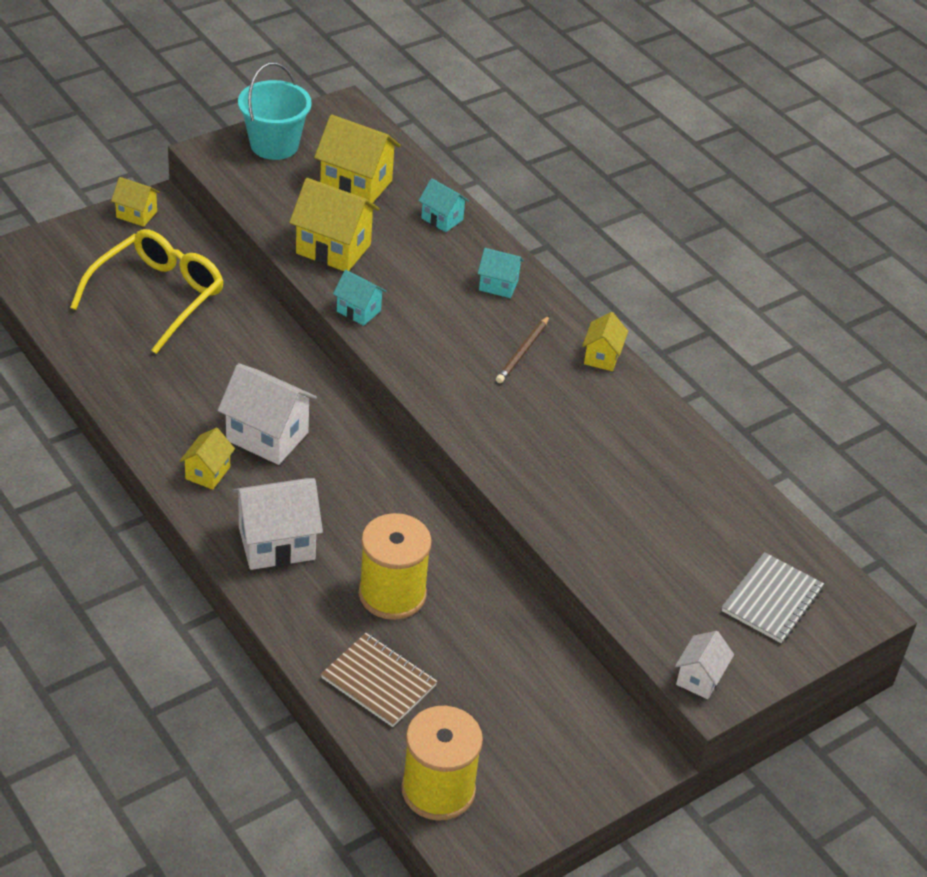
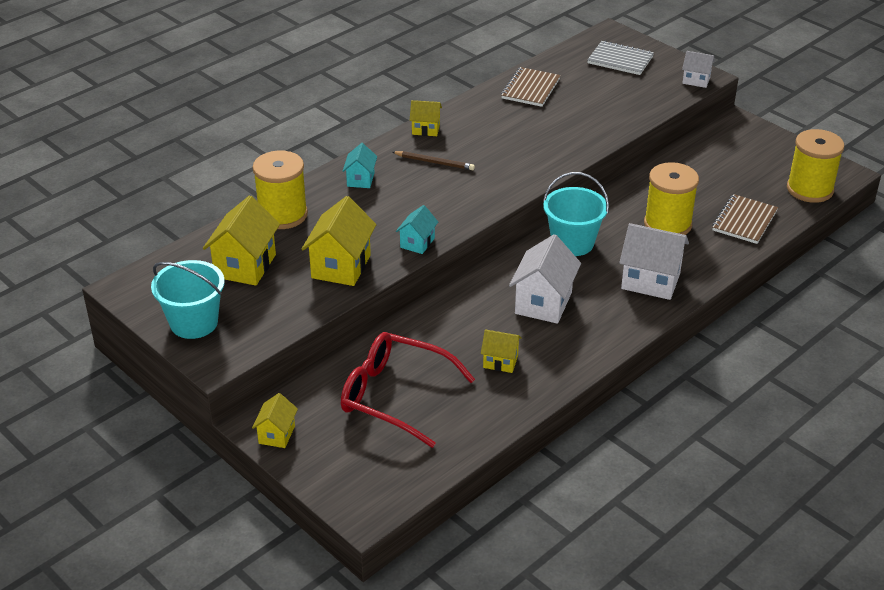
camera: 95 degrees left, 5 degrees down
yellow glasses [70,229,224,354] -> red glasses [341,332,475,448]
yellow house [180,428,235,490] -> yellow house moved to [481,330,522,373]
white house [232,478,323,570] -> white house turned 45 degrees counterclockwise [619,223,689,300]
turquoise house [419,178,469,232] -> yellow spool [253,151,308,229]
none -> brown notebook [501,67,561,107]
none -> turquoise bucket [543,172,609,256]

